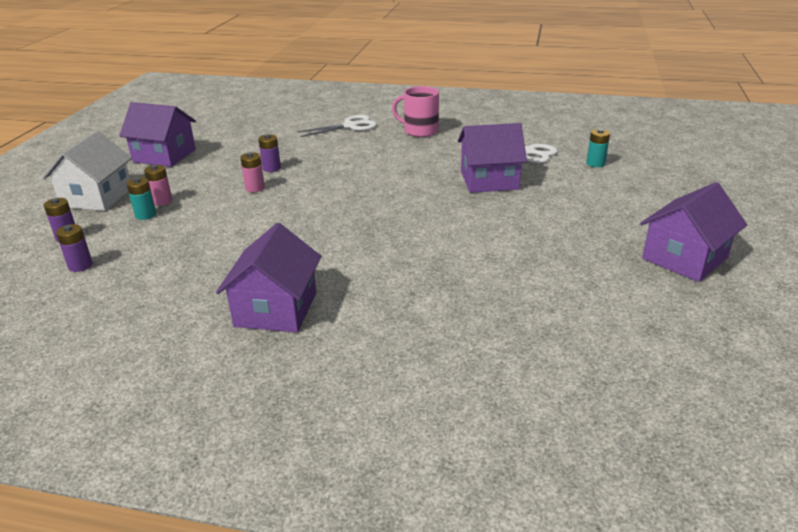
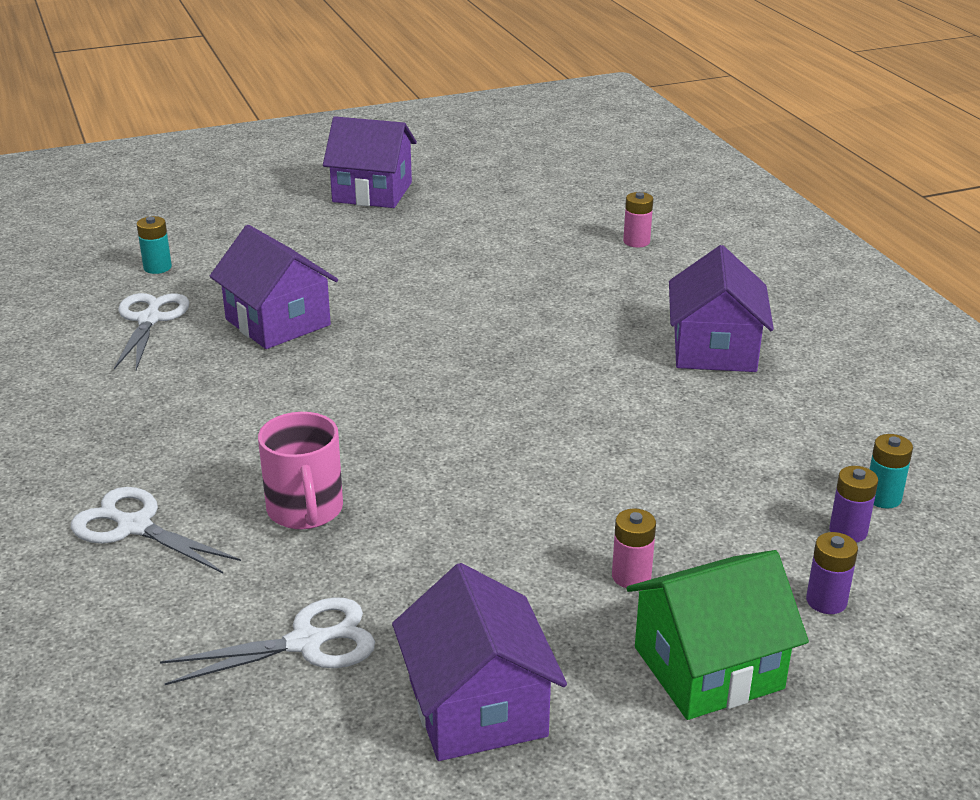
camera: 125 degrees left, 0 degrees up
white house [42,131,132,211] -> green house [626,550,809,720]
turquoise battery [126,177,156,220] -> turquoise battery moved to [870,434,913,509]
purple house [216,223,321,332] -> purple house turned 60 degrees counterclockwise [669,245,774,372]
pink battery [240,152,265,192] -> pink battery moved to [623,192,653,247]
purple battery [258,134,281,172] -> none
pink mug [392,86,439,137] -> pink mug moved to [258,412,343,529]
none -> white scissors [160,597,375,685]

